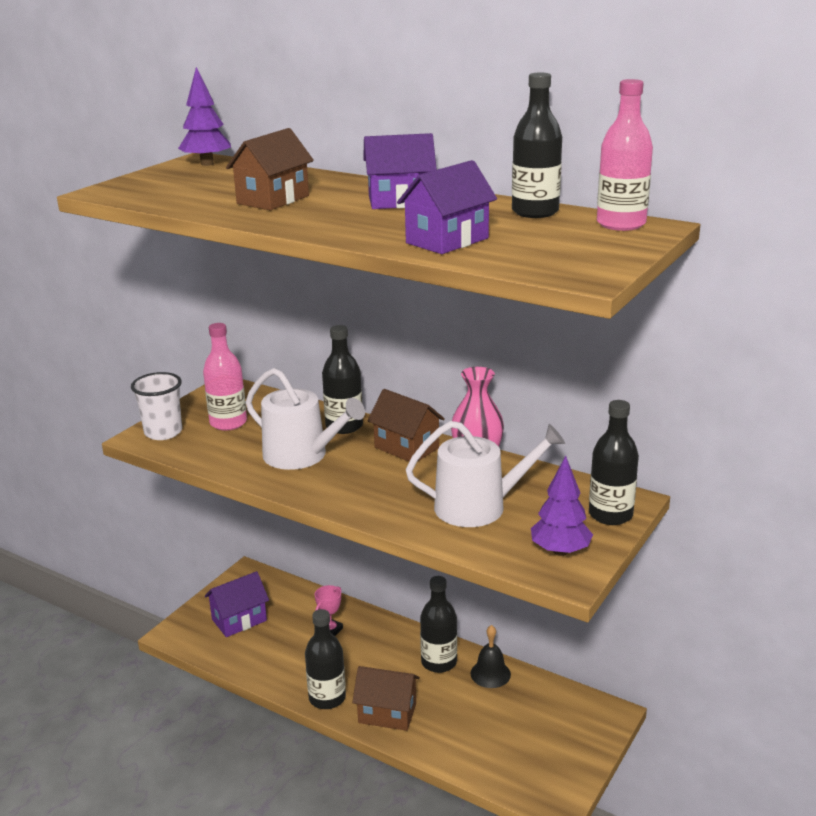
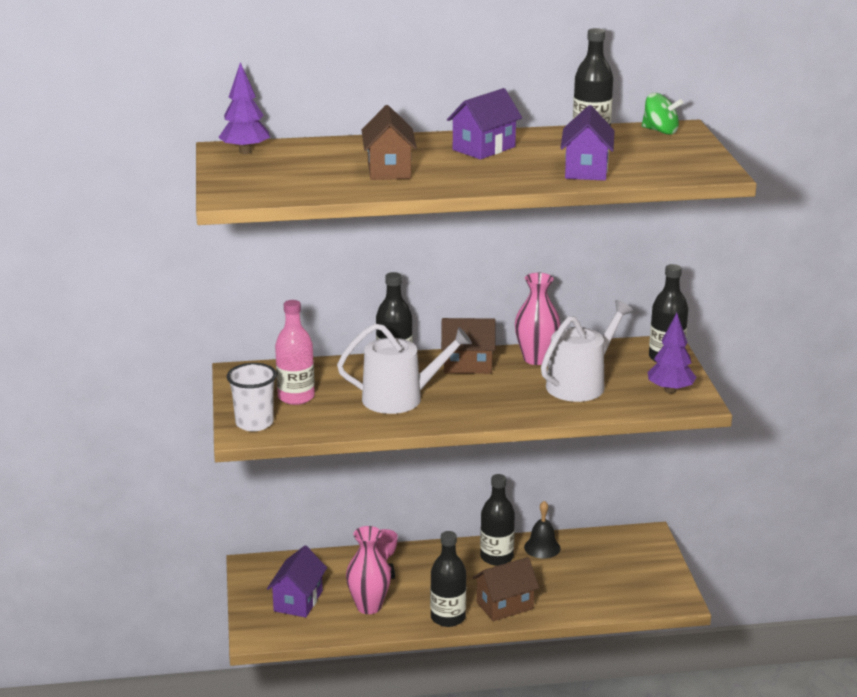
camera: 40 degrees left, 0 degrees up
pink bottle [597,79,653,231] -> green spinning top [642,93,683,135]
none -> pink vase [346,526,391,614]

